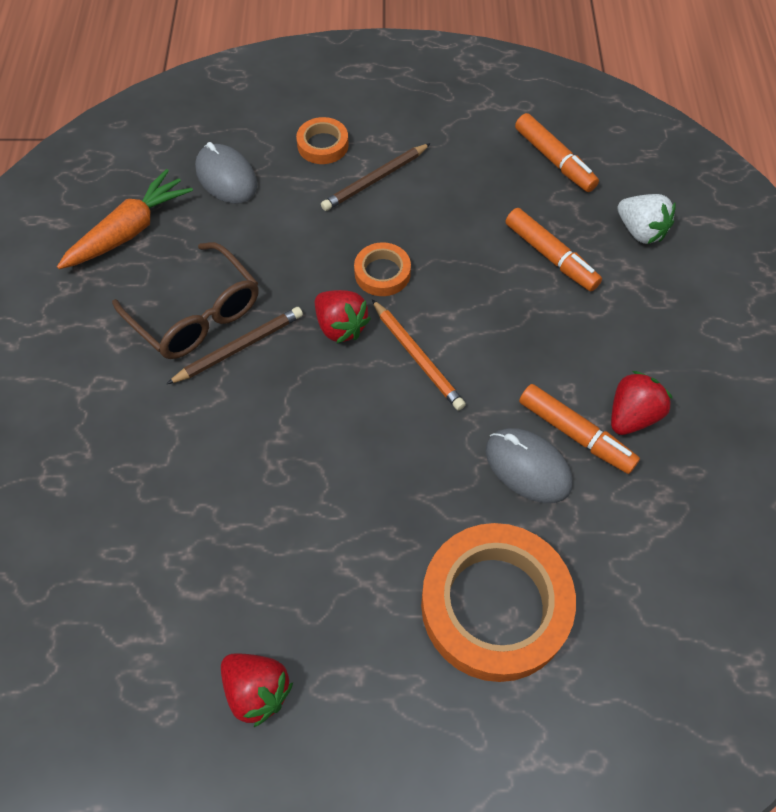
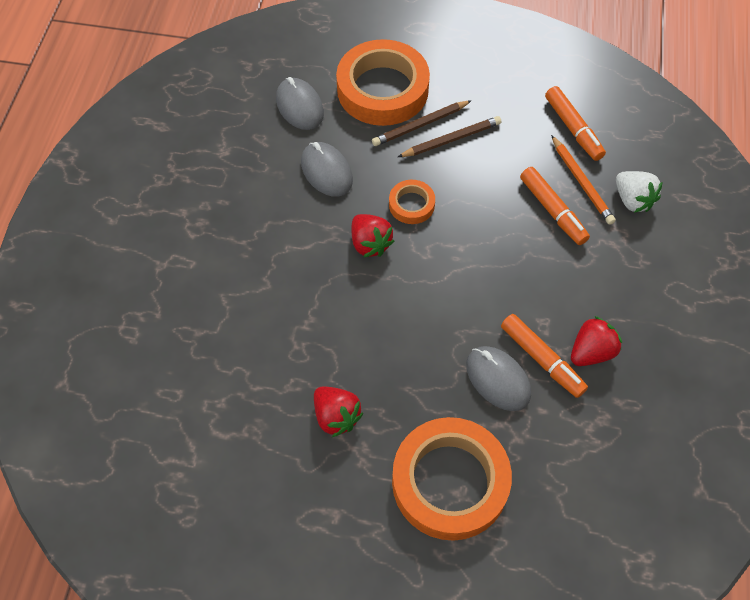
camera: 10 degrees right, 0 degrees up
orange carrot [57,169,193,269] -> none
brown glasses [112,242,259,359] -> none
brown pencil [167,307,303,384] -> brown pencil moved to [398,116,502,157]
red strawberry [221,654,293,727] -> red strawberry moved to [314,387,363,437]
orange tape [296,117,349,164] -> orange tape [336,39,430,126], size x2.15
orange pencil [372,300,466,410] -> orange pencil moved to [551,135,616,225]
none -> grey mouse [301,142,353,197]

